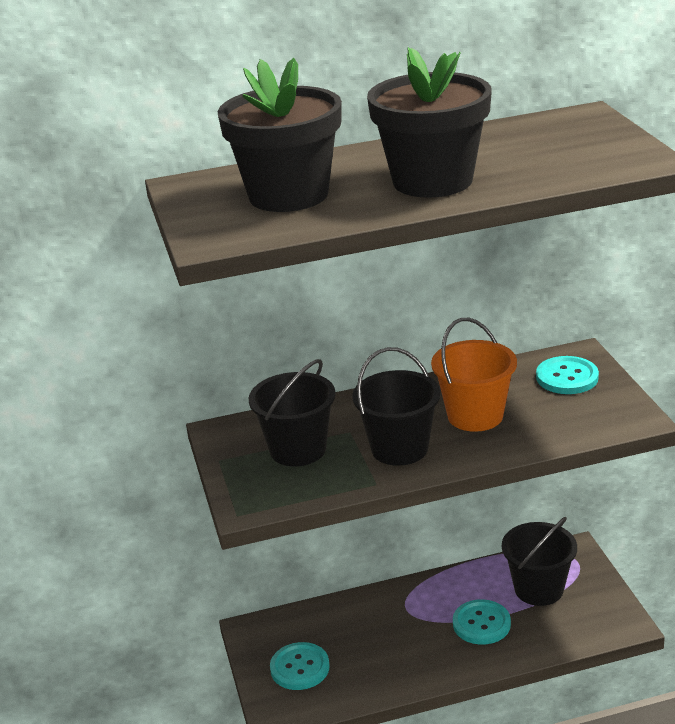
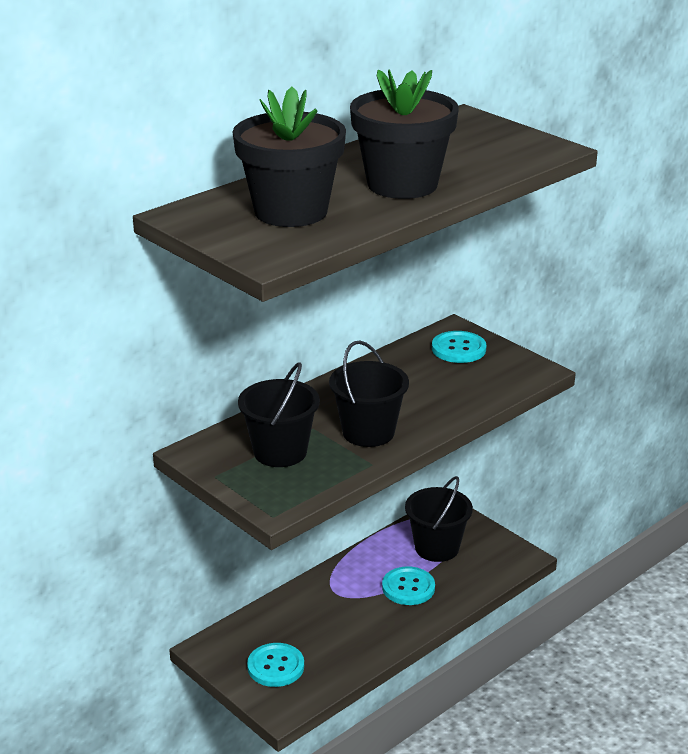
camera: 30 degrees left, 0 degrees up
orange bucket [431,318,517,432] -> none

